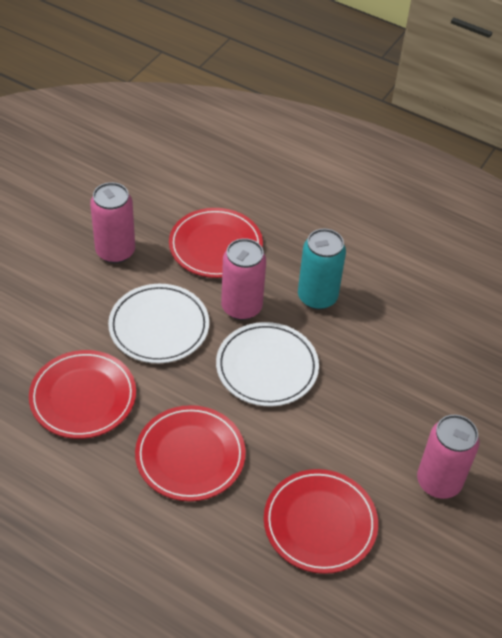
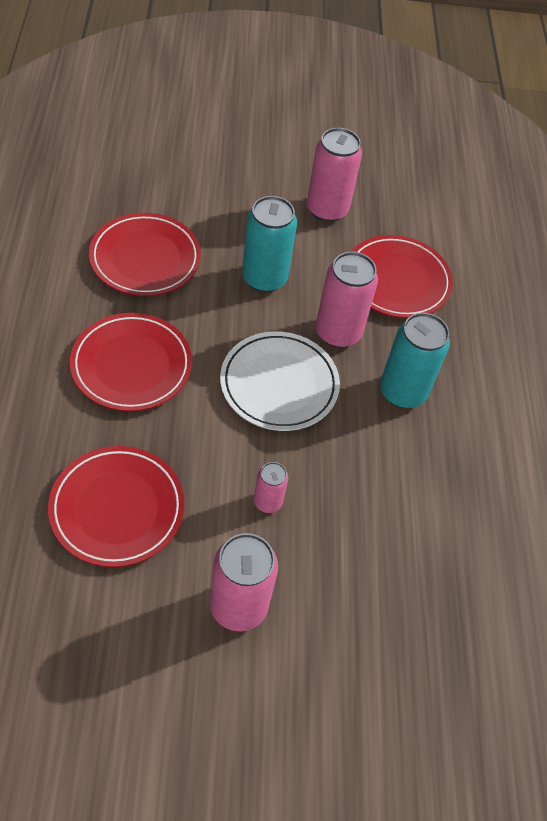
camera: 55 degrees right, 5 degrees up
white plate [108,284,209,363] -> turquoise can [242,196,297,293]
none -> pink can [254,462,288,513]

